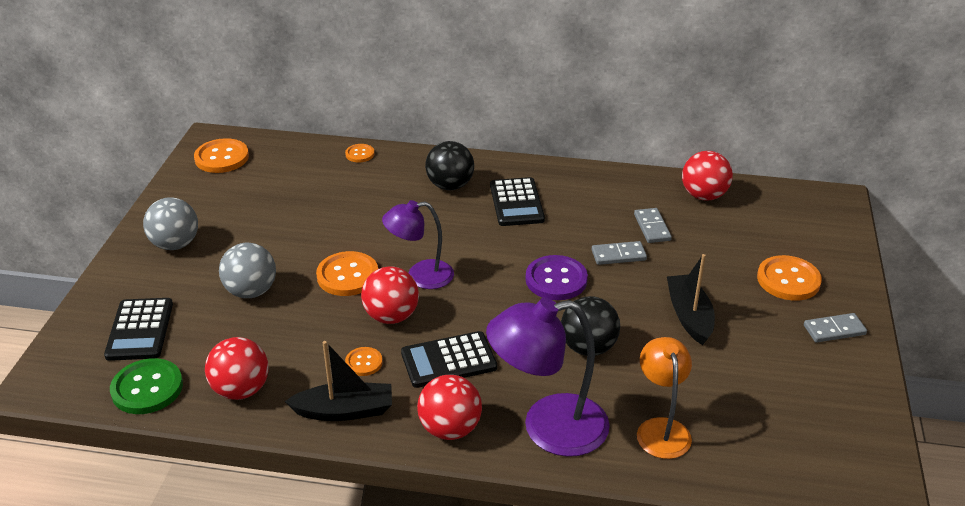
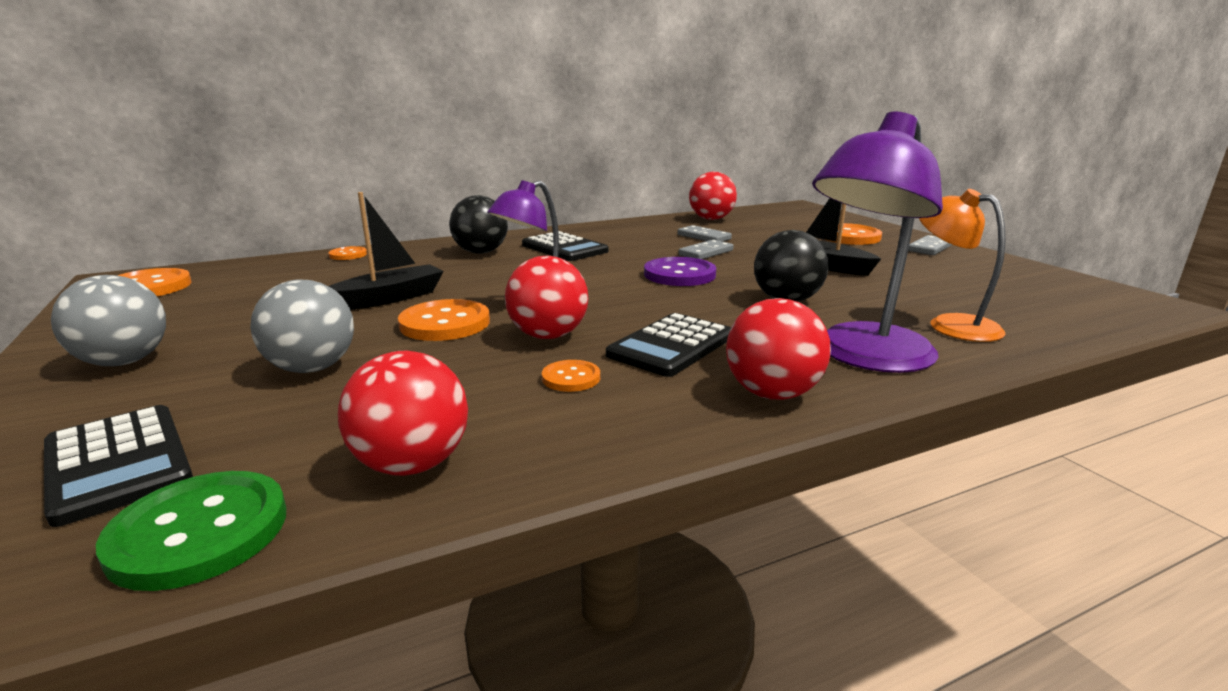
camera: 35 degrees left, 15 degrees down
black boat [285,341,392,421] -> black boat moved to [329,192,444,310]

